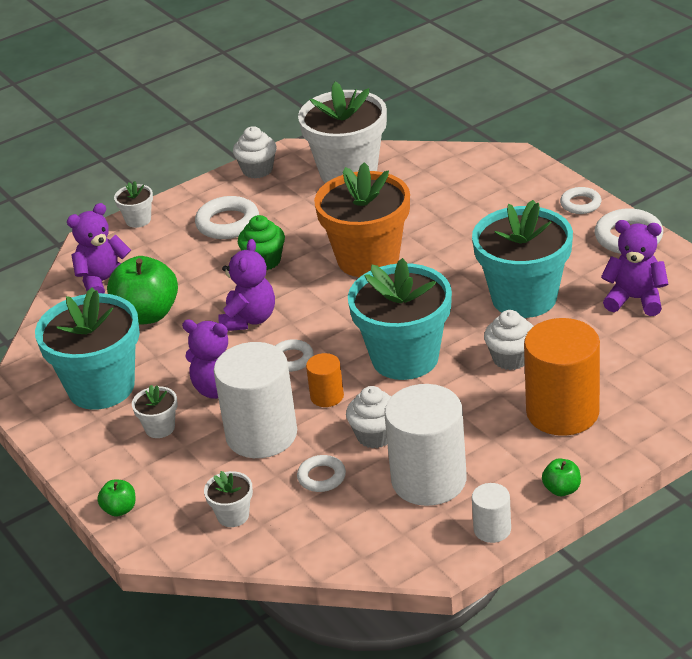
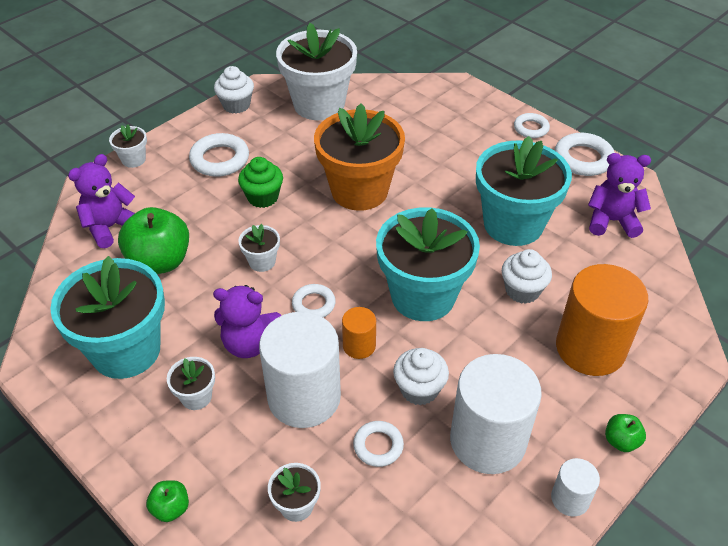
camera: 15 degrees left, 10 degrees up
purple teddy bear [218,239,275,331] -> white flower pot [238,224,280,272]

